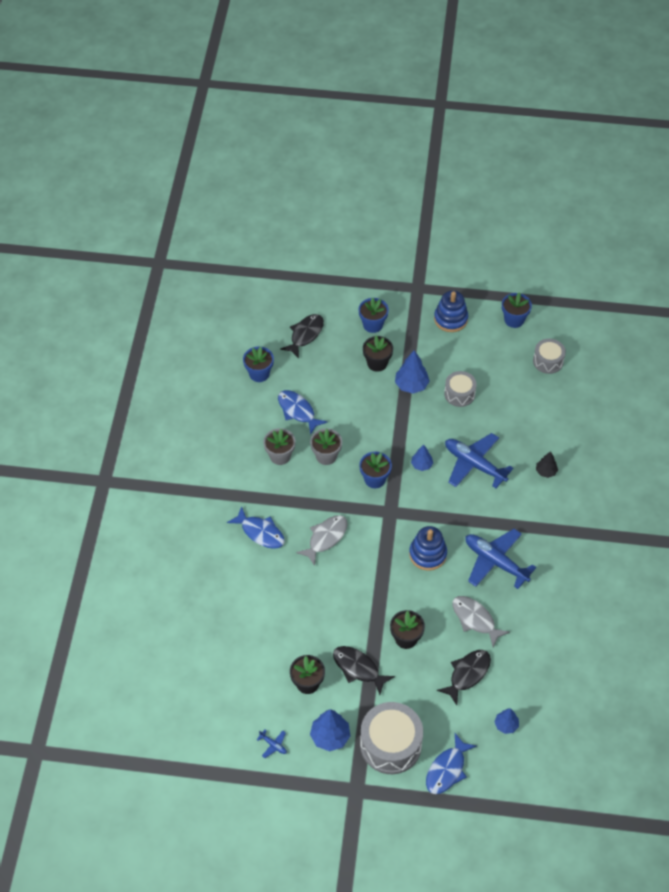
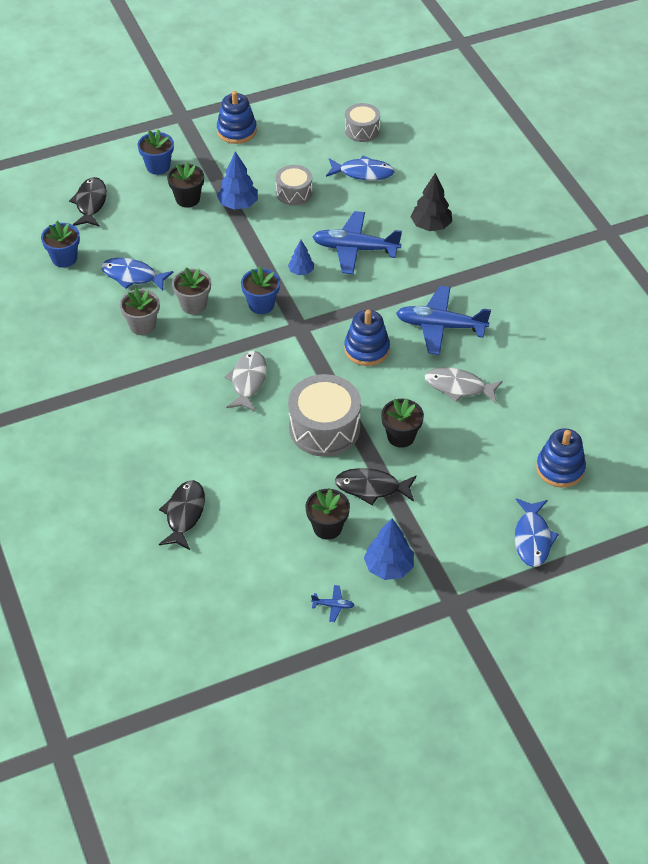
camera: 30 degrees left, 5 degrees down
blue fish [227,506,285,549] -> blue fish moved to [326,155,395,180]
grey drum [360,702,423,774] -> grey drum moved to [288,374,361,457]
black fish [437,650,491,705] -> black fish moved to [159,480,205,550]
blue tree [494,708,519,734] -> blue stacking toy [536,428,586,488]
blue flower pot [502,292,532,328] -> none
black tree [536,451,558,478] -> black tree [411,173,452,231], size x1.62

